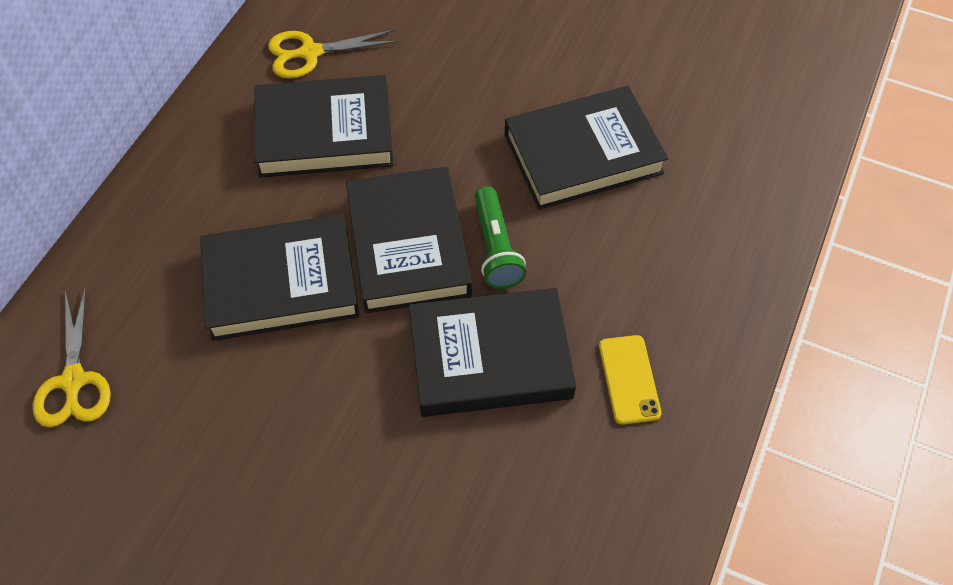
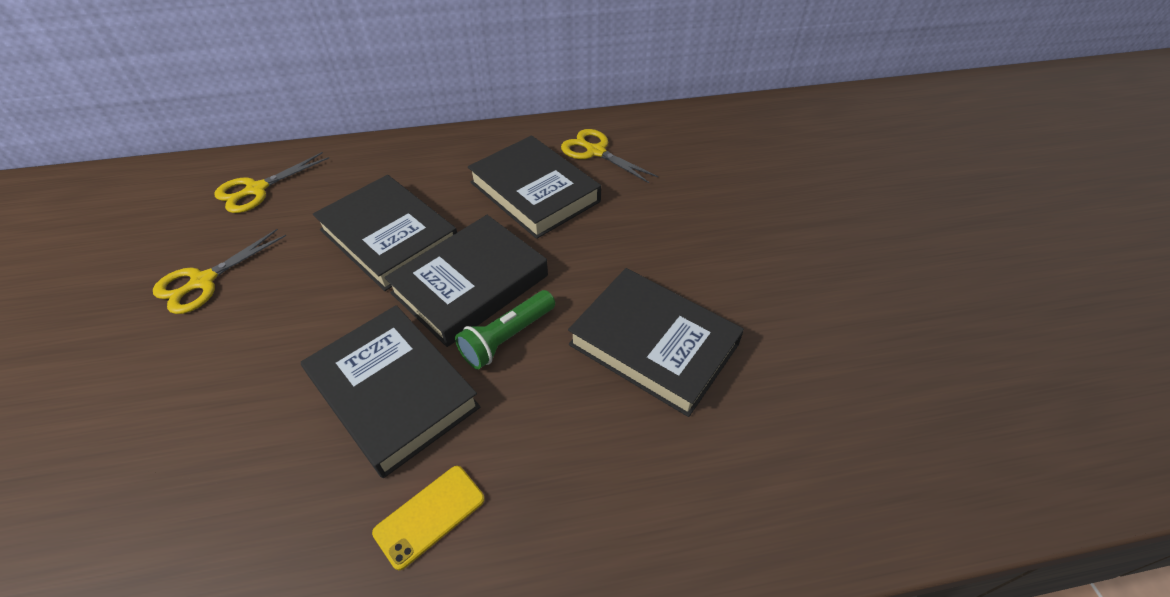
camera: 55 degrees right, 10 degrees down
none -> yellow scissors [153,229,286,314]

